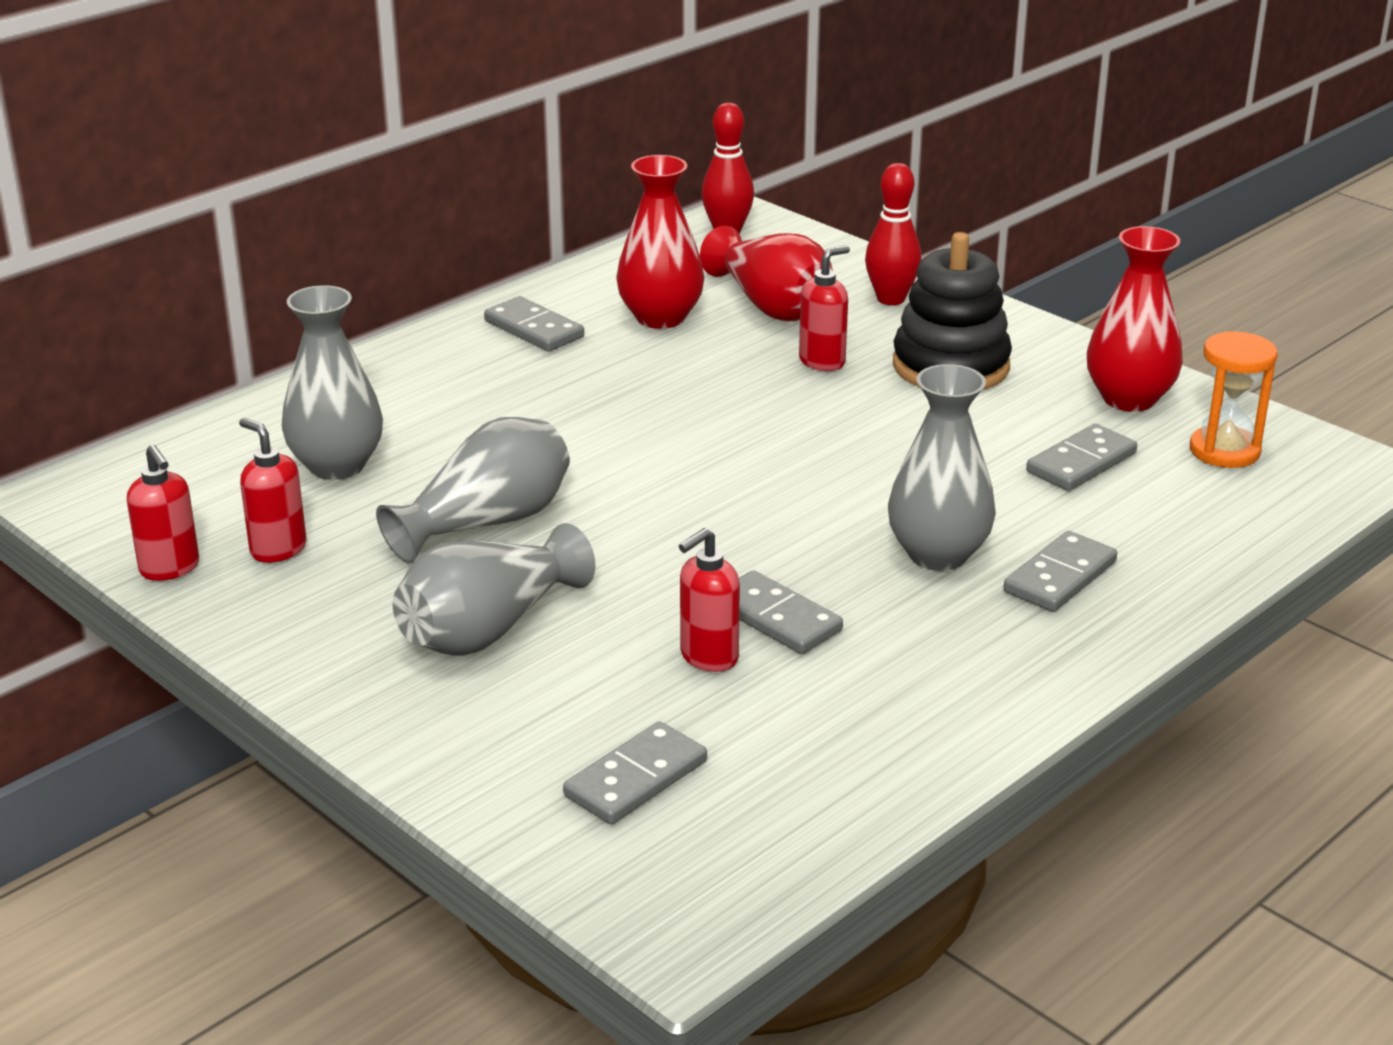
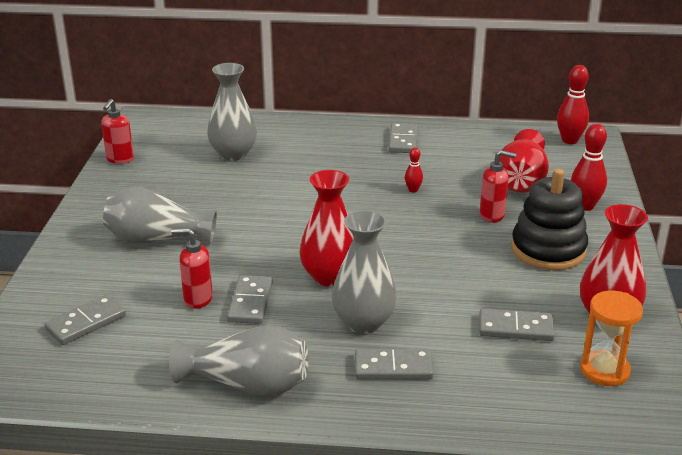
camera: 50 degrees right, 0 degrees up
red soap dispenser [239,418,306,563] -> none
grey vase [376,417,570,564] -> grey vase moved to [169,325,308,397]
grey domino [563,721,707,824] -> grey domino turned 45 degrees counterclockwise [44,295,126,345]
red vase [616,155,704,329] -> red vase moved to [299,170,353,287]
none -> red bowling pin [405,148,423,193]

